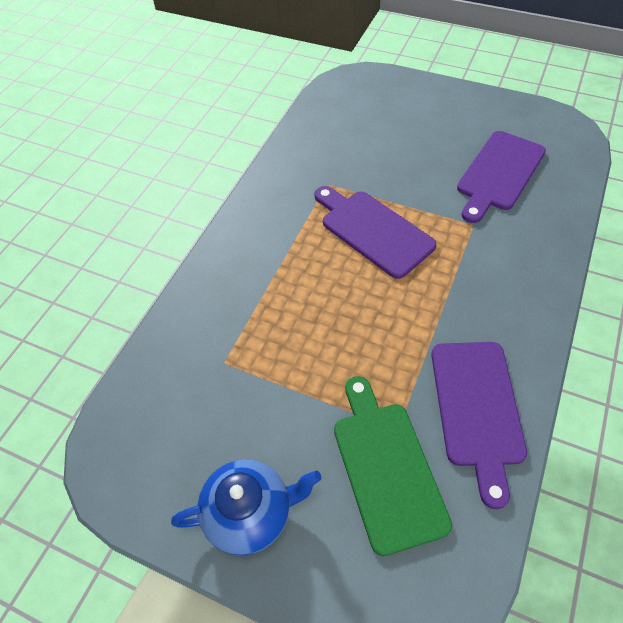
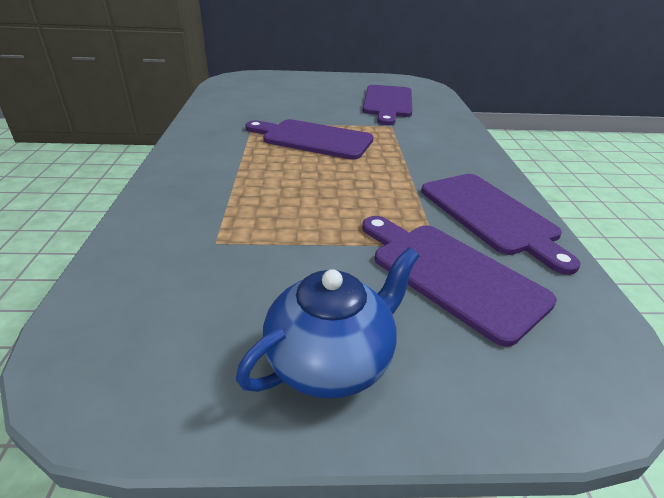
camera: 30 degrees left, 20 degrees down
green cutting board [334,376,452,556] -> purple cutting board [362,216,557,347]

